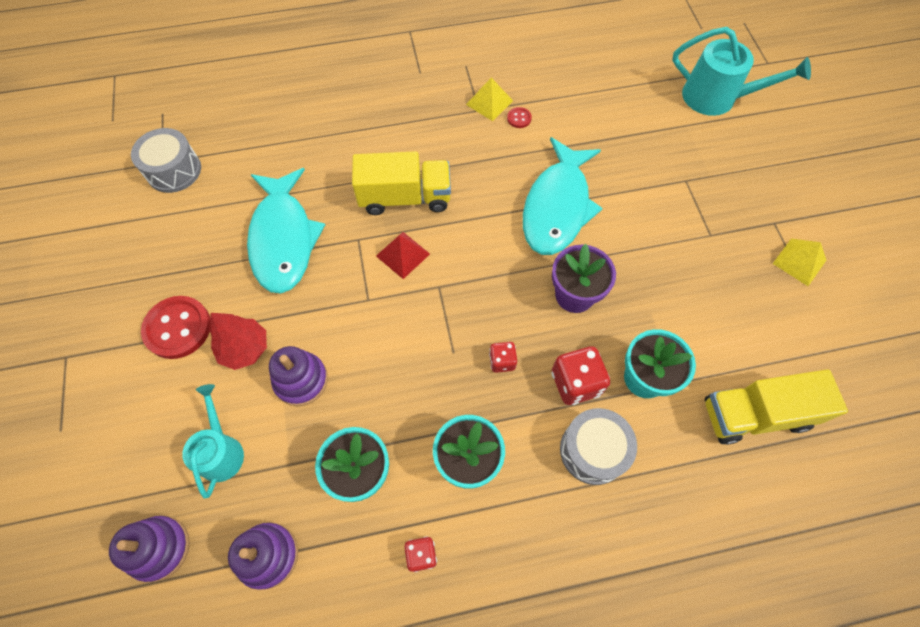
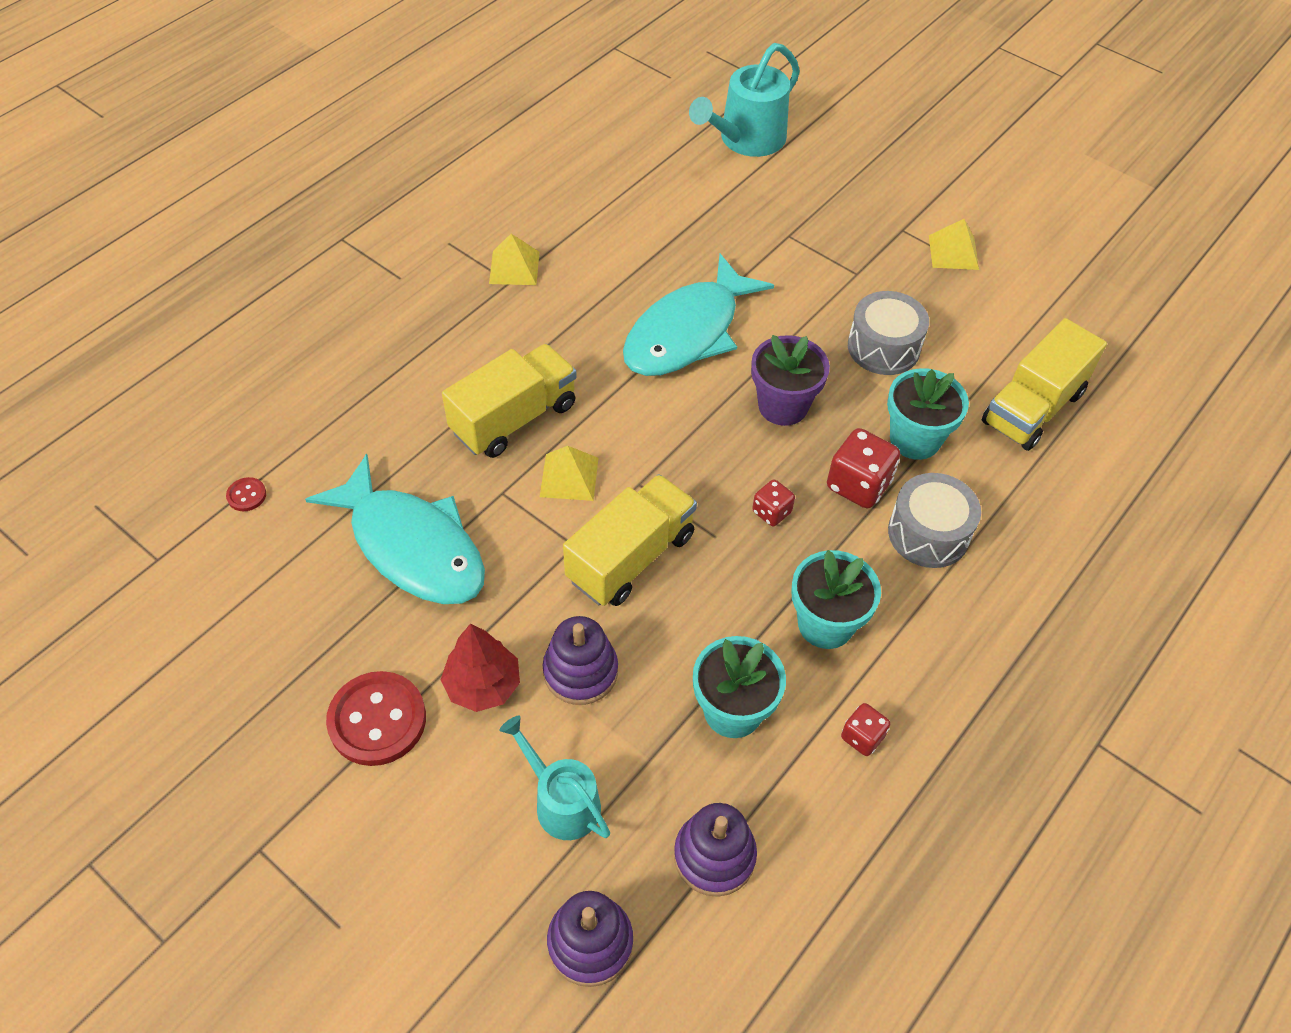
camera: 40 degrees left, 10 degrees down
grey drum [131,128,201,193] -> grey drum moved to [848,291,929,375]
red pyramid [376,232,430,279] -> yellow pyramid [540,446,598,501]
red button [507,107,532,128] -> red button moved to [226,477,266,511]
turquoise fish [523,137,603,255] -> turquoise fish turned 60 degrees clockwise [623,254,774,376]
turquoise watering can [672,27,811,116] -> turquoise watering can turned 150 degrees clockwise [689,43,800,157]
none -> yellow truck [563,474,697,606]

